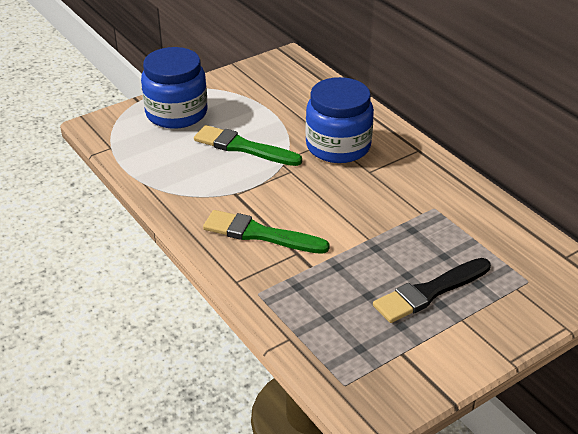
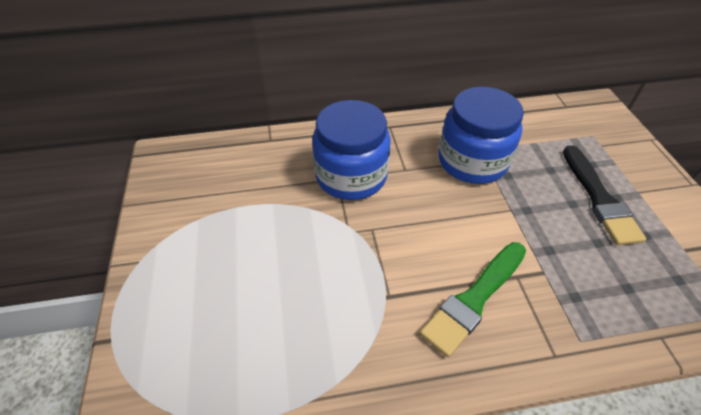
camera: 65 degrees left, 10 degrees up
blue jar [141,47,207,129] -> blue jar moved to [438,87,524,184]
green brush [194,125,302,166] -> none

